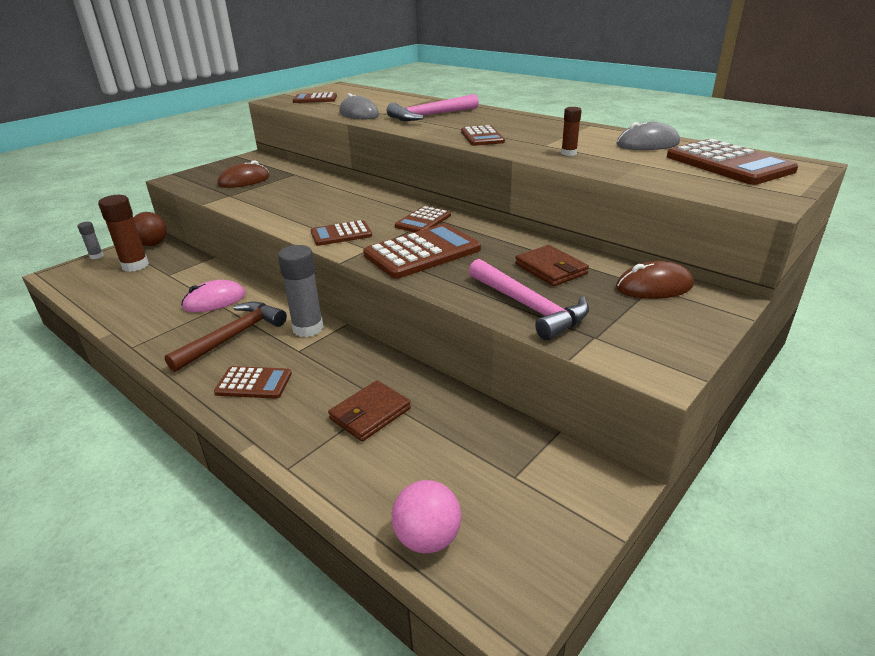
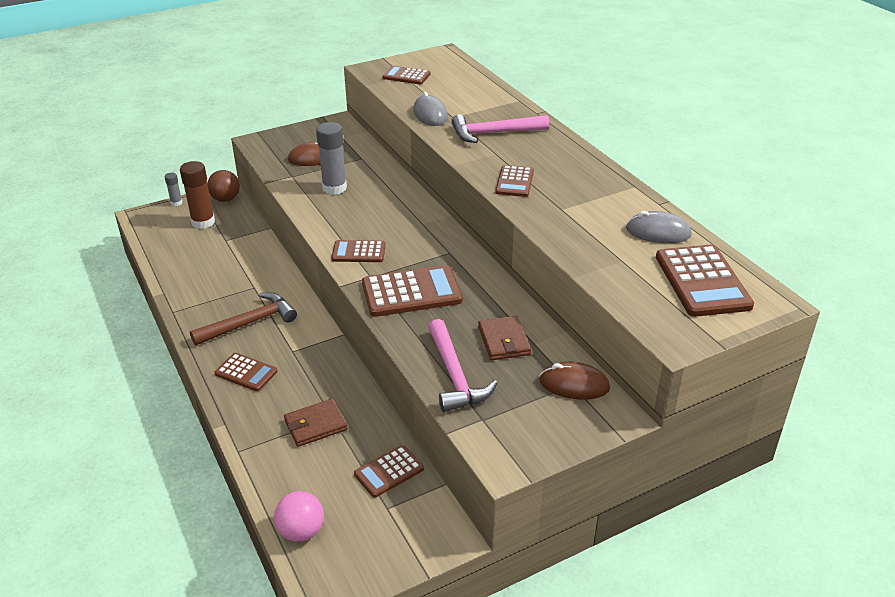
camera: 20 degrees right, 5 degrees up
pink mouse [181,280,246,312] -> none
grey glue stick [278,245,324,337] -> grey glue stick moved to [316,122,347,195]
brown calculator [395,206,451,232] -> brown calculator moved to [354,445,424,498]
brown glue stick [561,107,582,156] -> none

